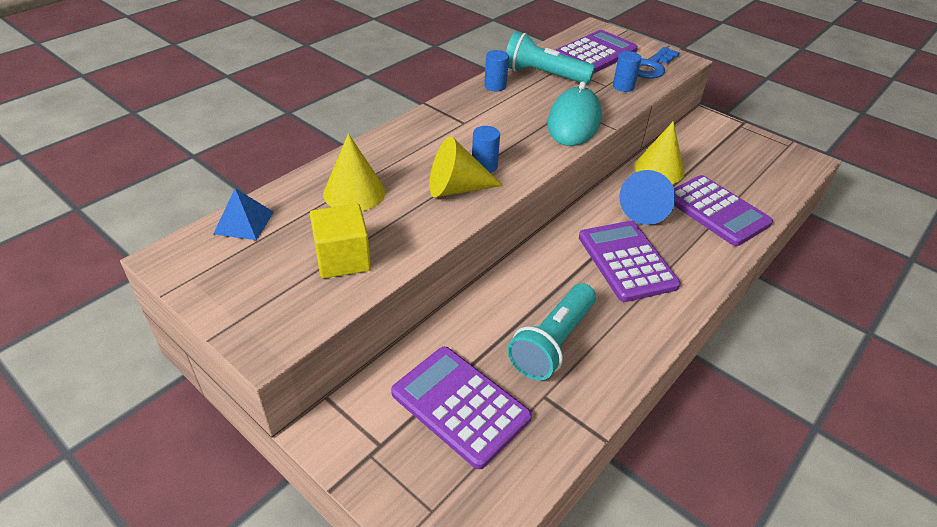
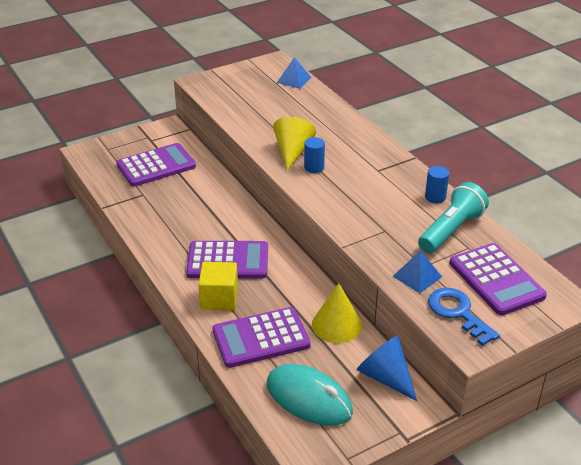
camera: 110 degrees right, 5 degrees down
yellow cube [310,204,371,278] -> yellow cube moved to [198,262,238,310]
yellow cone [323,133,386,211] -> none
turquoise flashlight [507,283,596,380] -> none
turquoise mouse [547,81,602,146] -> turquoise mouse moved to [267,364,353,426]
blue cylinder [613,51,641,92] -> blue pyramid [393,250,442,293]
blue cone [619,170,676,225] -> blue cone moved to [357,336,417,401]

